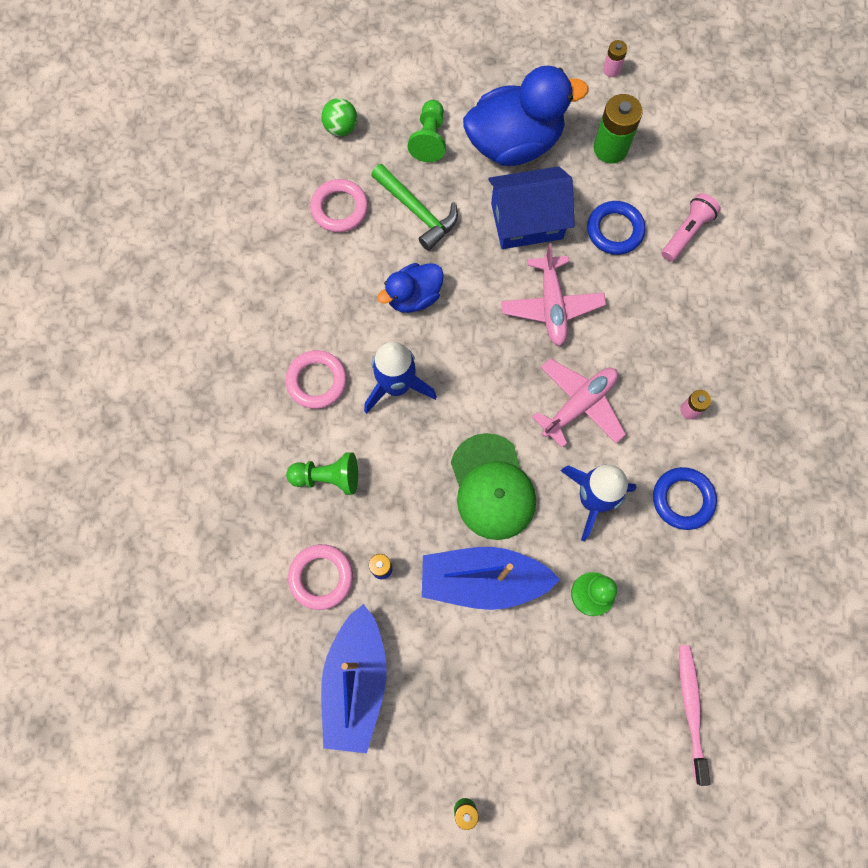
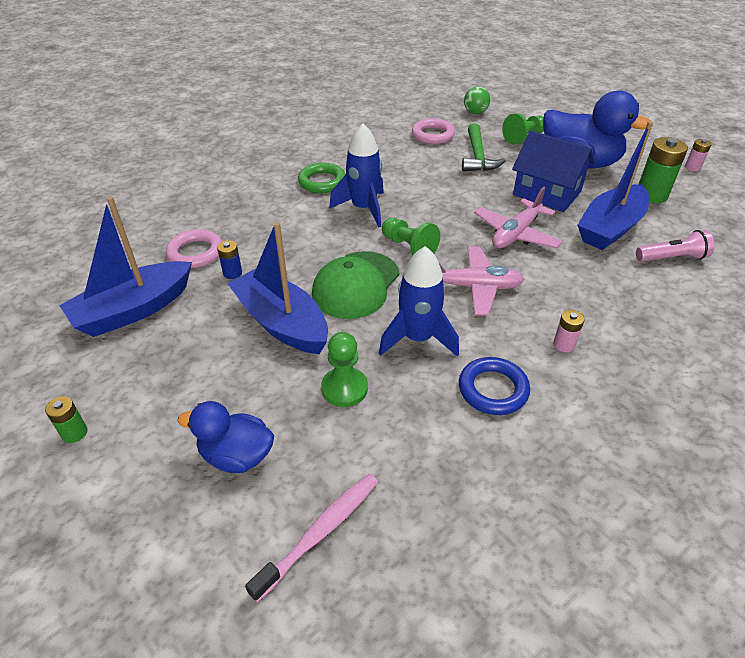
camera: 45 degrees right, 30 degrees down
pink ring [285,350,347,409] -> green ring [298,163,346,193]
green pawn [286,452,358,495] -> green pawn moved to [382,218,440,255]
blue duck [377,263,444,313] -> blue duck moved to [177,401,274,473]
blue ring [587,201,645,255] -> blue boat [577,121,653,250]

